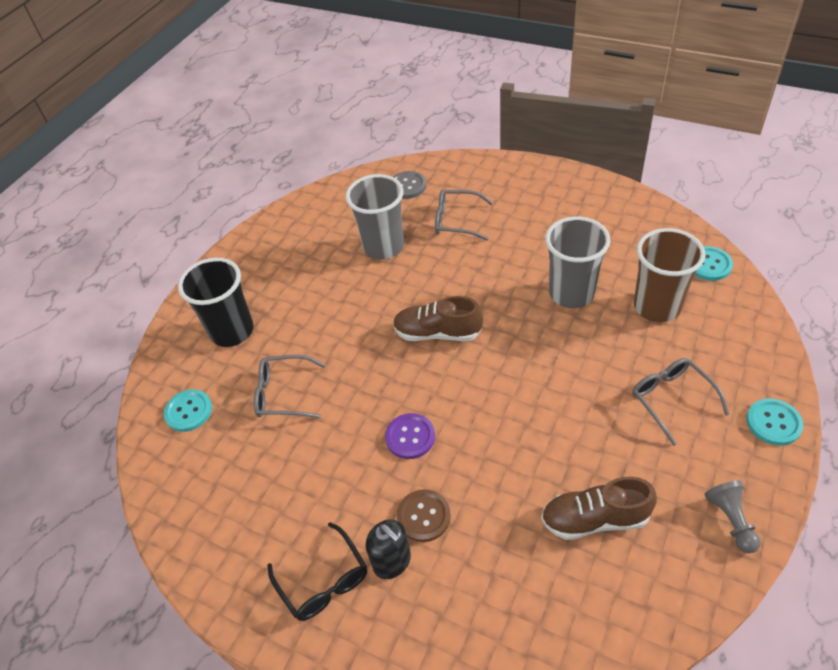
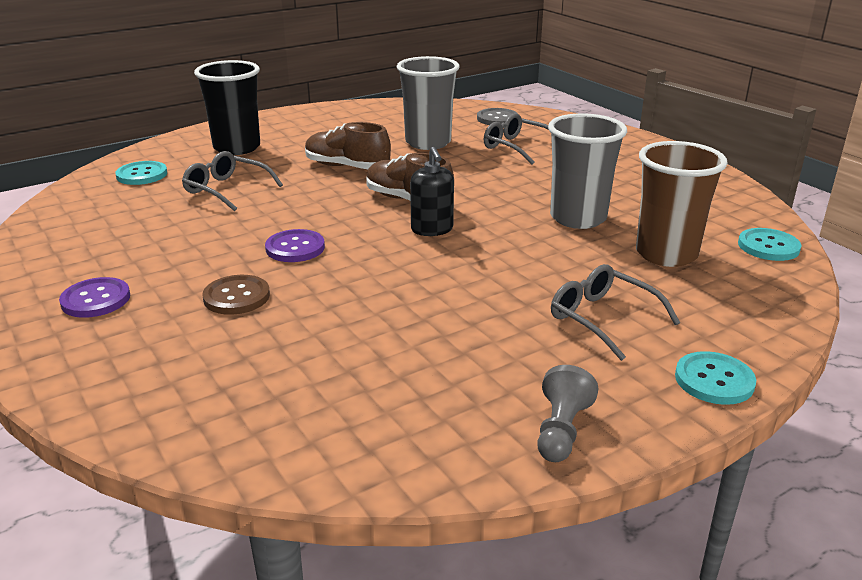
camera: 25 degrees right, 20 degrees down
black glasses [267,522,367,621] -> purple button [59,277,130,318]
black soap dispenser [366,519,411,579] -> black soap dispenser moved to [410,147,454,236]
brown shoe [541,477,657,540] -> brown shoe moved to [305,122,391,169]
grey glasses [632,358,729,446] -> grey glasses turned 45 degrees counterclockwise [551,264,680,361]

